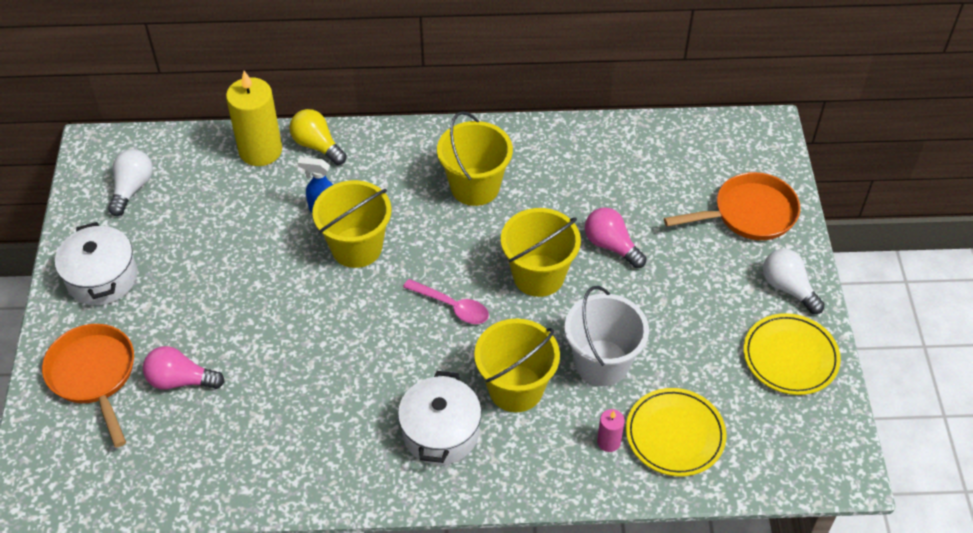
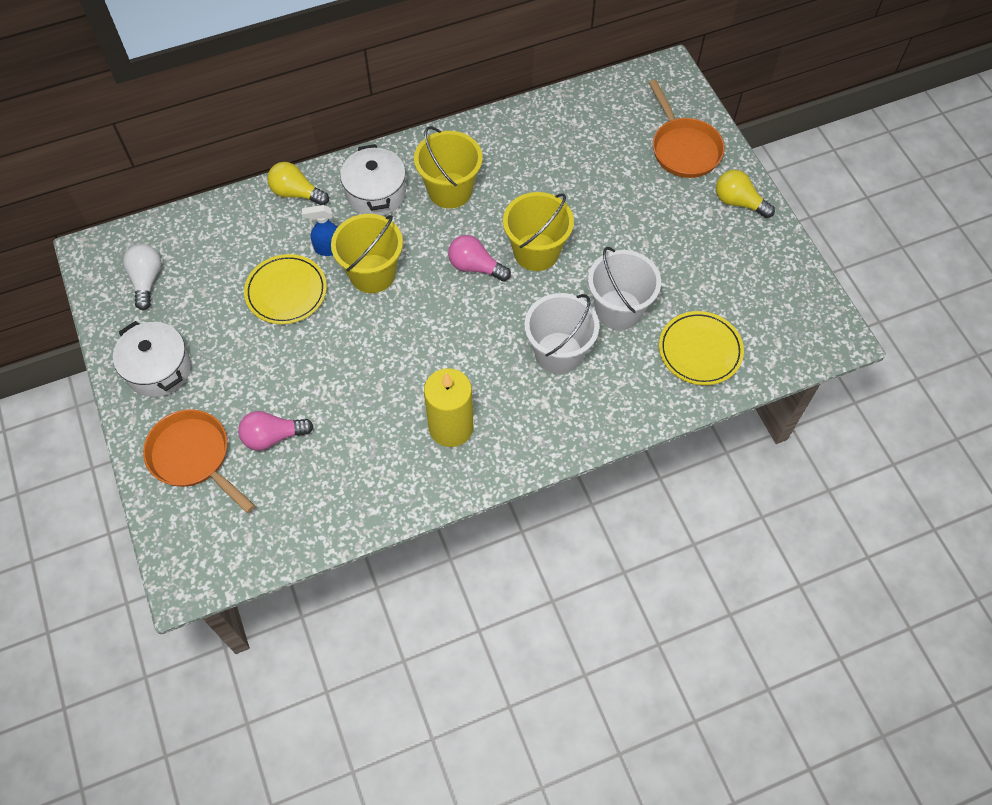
camera: 20 degrees left, 10 degrees up
yellow candle [226,71,282,166] -> yellow candle moved to [424,368,473,447]
white pot [398,371,481,465] -> white pot moved to [340,144,406,216]
pink spoon [403,279,489,324] -> none
yellow bucket [474,319,560,412] -> white bucket [524,293,599,374]
pink light bulb [585,207,646,268] -> pink light bulb moved to [448,235,511,281]
pink candle [597,409,625,452] -> none
orange pan [664,172,800,240] -> orange pan turned 105 degrees clockwise [649,80,725,178]
yellow plate [744,313,841,395] -> yellow plate moved to [244,254,327,324]
white light bulb [763,249,825,314] -> yellow light bulb [716,170,775,218]

